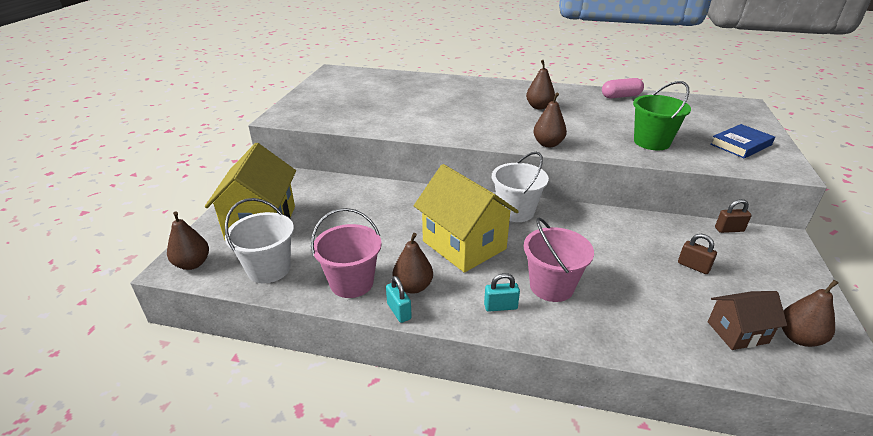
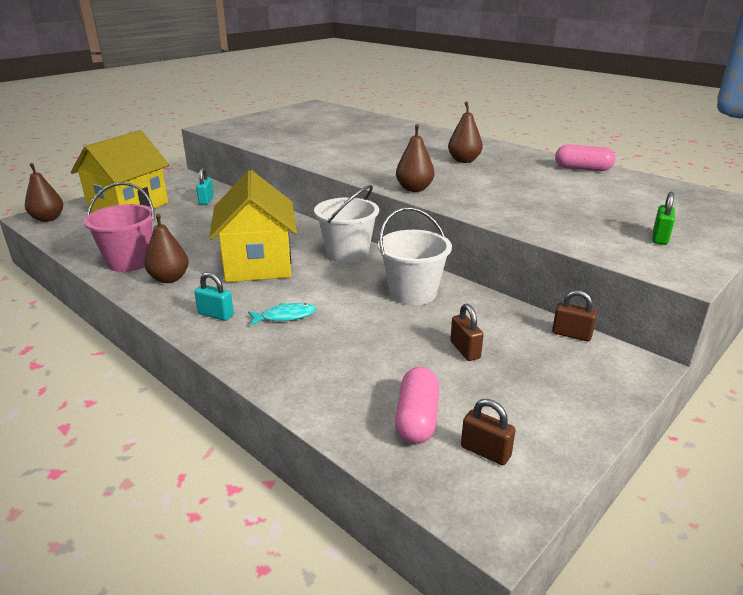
camera: 30 degrees right, 5 degrees down
white bucket [225,198,294,283] -> white bucket moved to [378,207,452,305]
turquoise padlock [386,276,412,323] -> turquoise padlock moved to [196,168,214,205]
pink bucket [524,217,594,302] -> turquoise fish [248,303,316,325]
green bucket [633,81,691,150] -> none
brown house [708,291,787,350] -> pink capsule [395,367,439,444]
blue book [710,124,775,158] -> green padlock [652,192,675,245]
brown pear [782,280,838,347] -> brown padlock [461,399,516,465]

